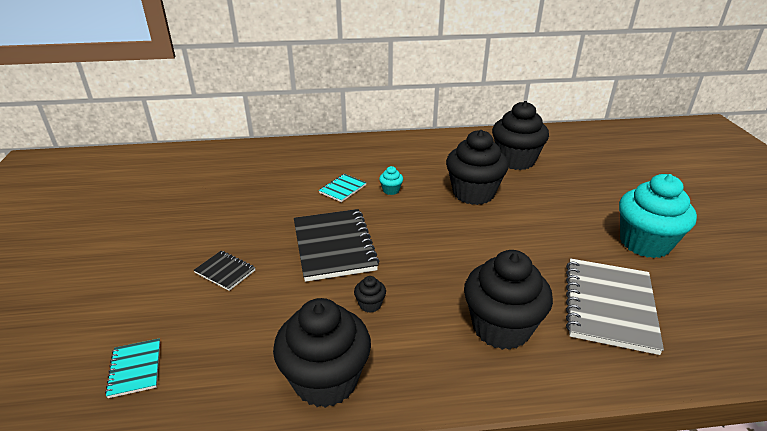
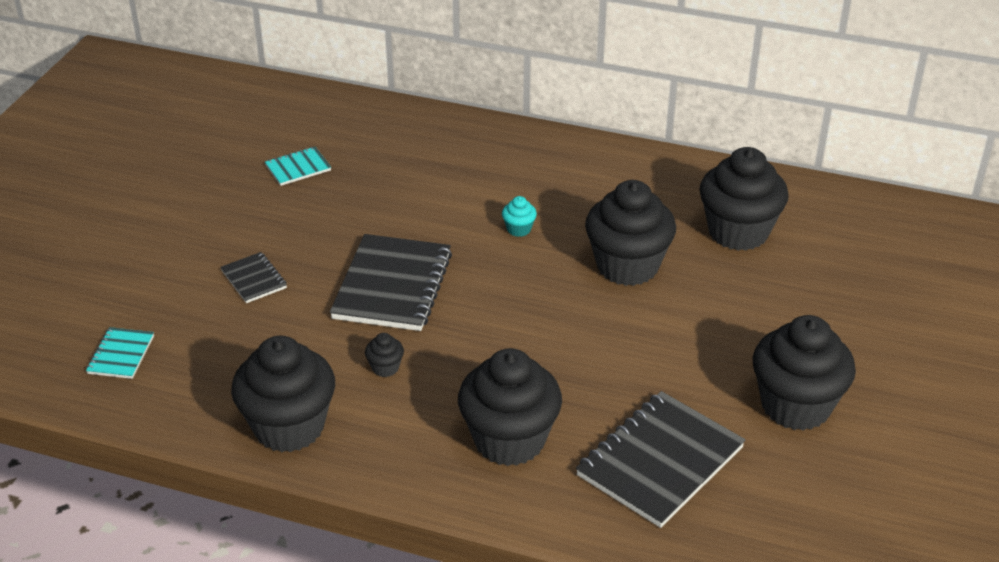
camera: 25 degrees right, 5 degrees up
turquoise notebook [319,174,367,202] -> turquoise notebook moved to [265,147,331,186]
grey notebook [566,258,664,355] -> black notebook [576,391,746,528]
turquoise cupcake [619,174,697,258] -> black cupcake [753,315,856,431]

